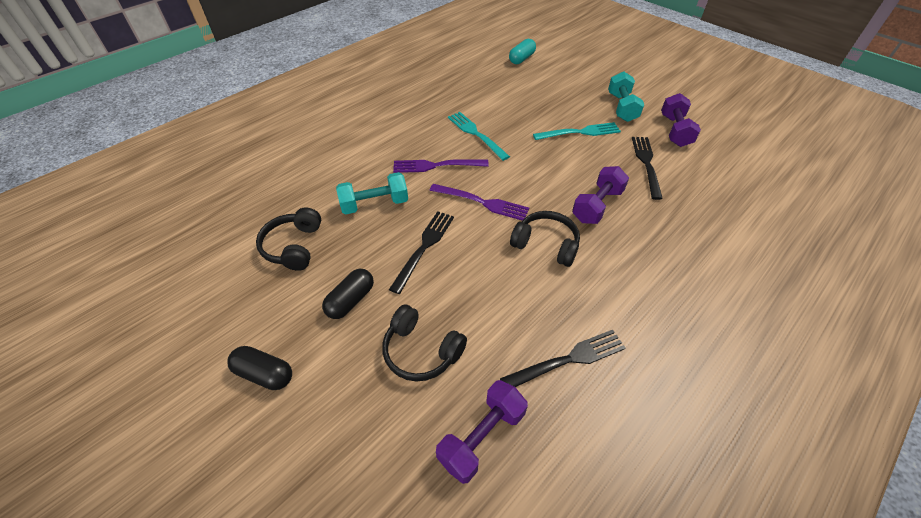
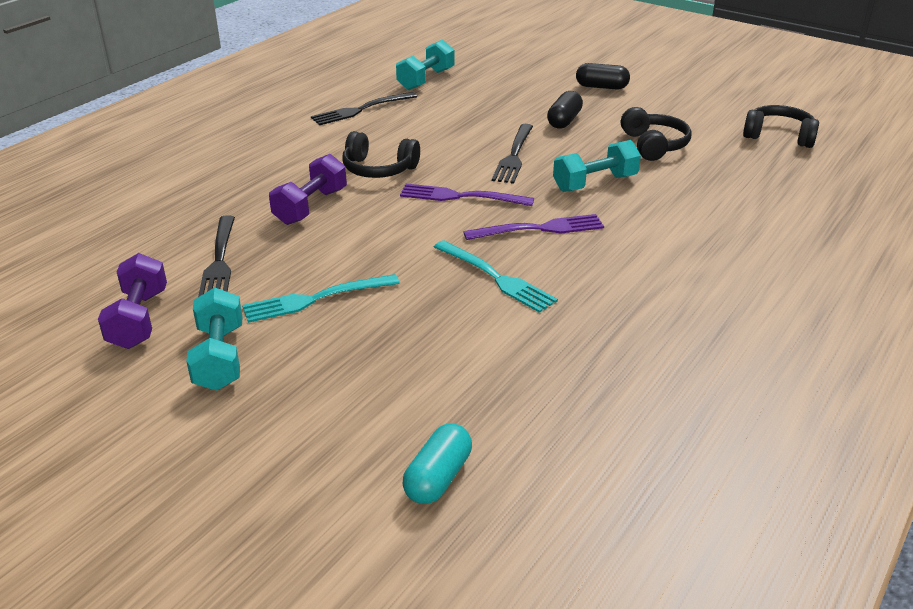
camera: 170 degrees right, 15 degrees down
black headphones [382,305,467,381] -> black headphones moved to [743,105,819,148]
purple dumbbell [436,380,528,484] -> turquoise dumbbell [396,39,454,90]

